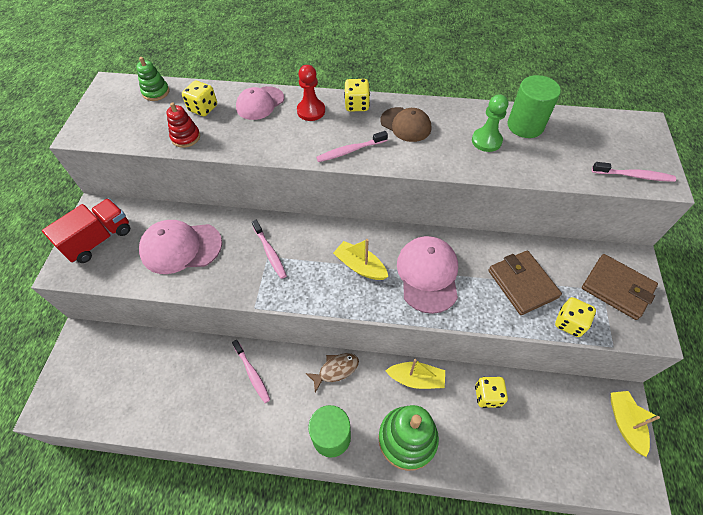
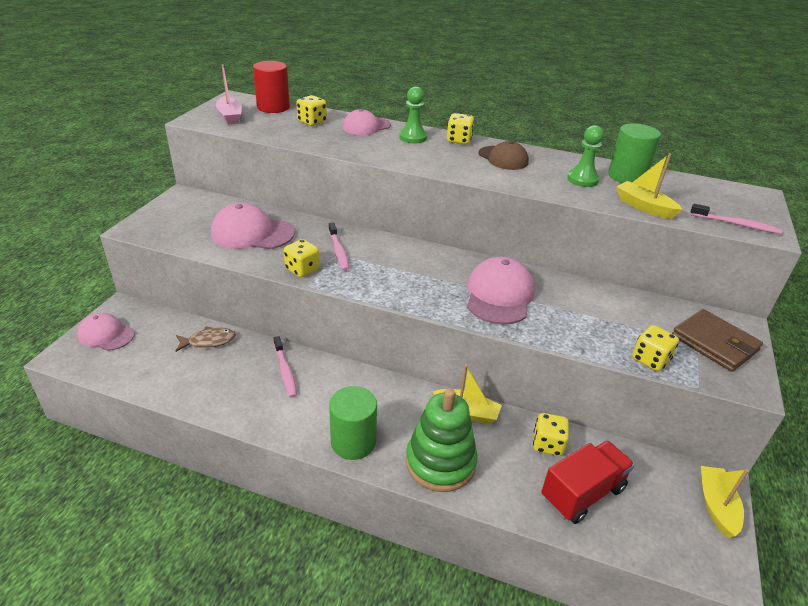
camera: 10 degrees right, 20 degrees down
red truck [42,198,130,263] -> red truck moved to [541,441,635,524]
green stacking toy [136,57,169,101] -> red cylinder [253,61,290,113]
red stacking toy [166,102,200,148] -> none
red pawn [297,65,325,121] -> green pawn [399,87,427,143]
brown fish [305,353,359,393] -> brown fish moved to [176,327,236,352]
pink toothbrush [316,131,388,162] -> none
yellow boat [333,239,388,280] -> yellow boat moved to [616,153,683,219]
brown wallet [488,250,562,315] -> none
none -> pink cap [77,313,135,351]
none -> pink boat [216,65,242,124]
none -> yellow dice [284,239,320,277]

